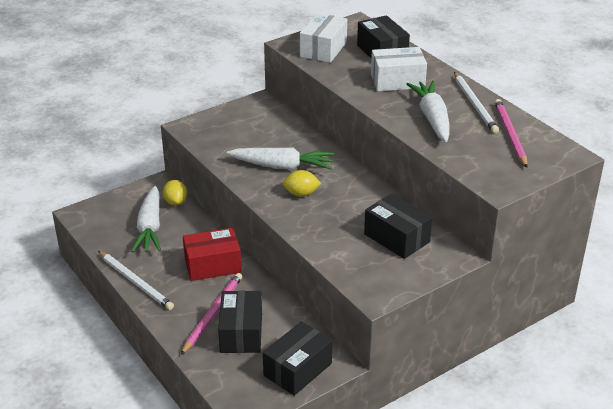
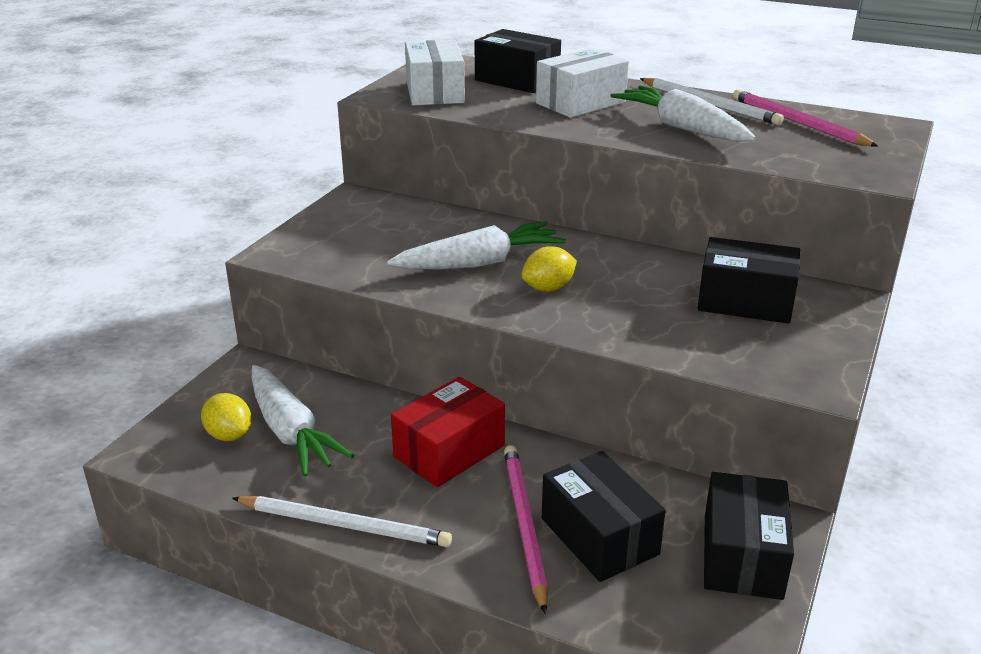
camera: 30 degrees left, 5 degrees down
yellow lemon [163,180,187,206] -> yellow lemon moved to [201,393,252,441]

